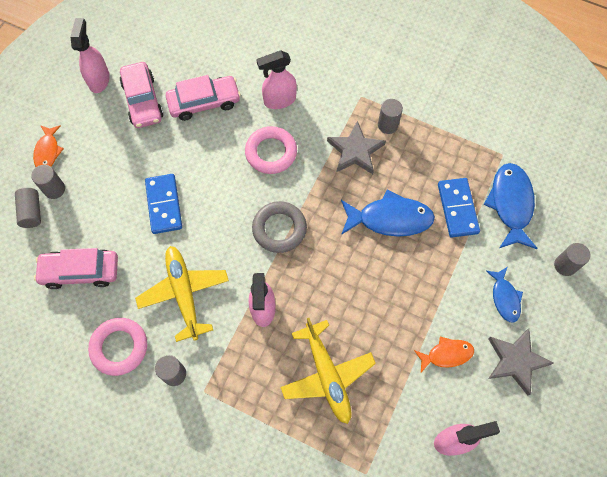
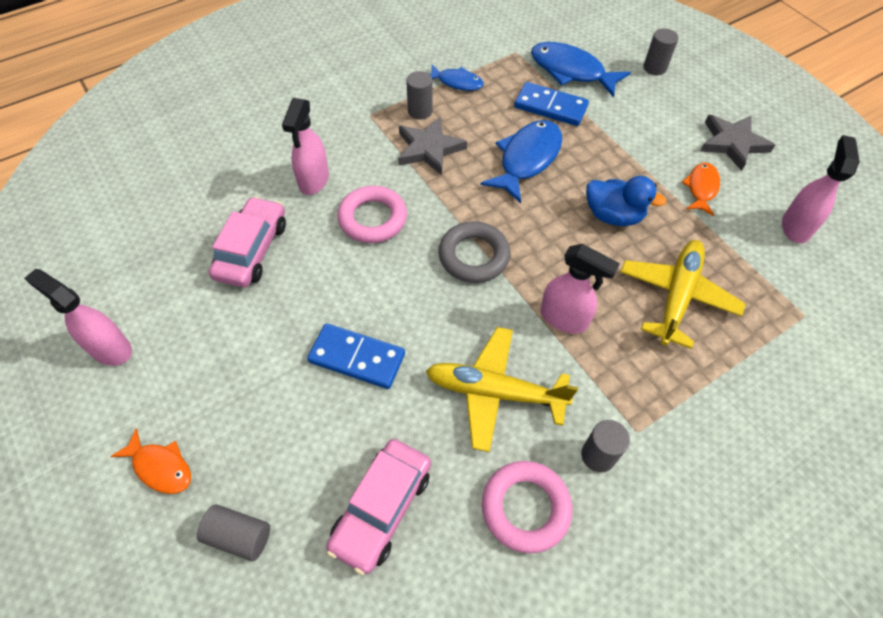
camera: 60 degrees left, 10 degrees down
grey cylinder [31,165,65,199] -> none
pink car [119,62,163,128] -> none
yellow plane [280,318,376,424] -> yellow plane turned 75 degrees counterclockwise [621,240,746,349]
blue fish [486,267,523,323] -> blue fish moved to [430,65,484,91]
none -> blue duck [586,176,666,226]

